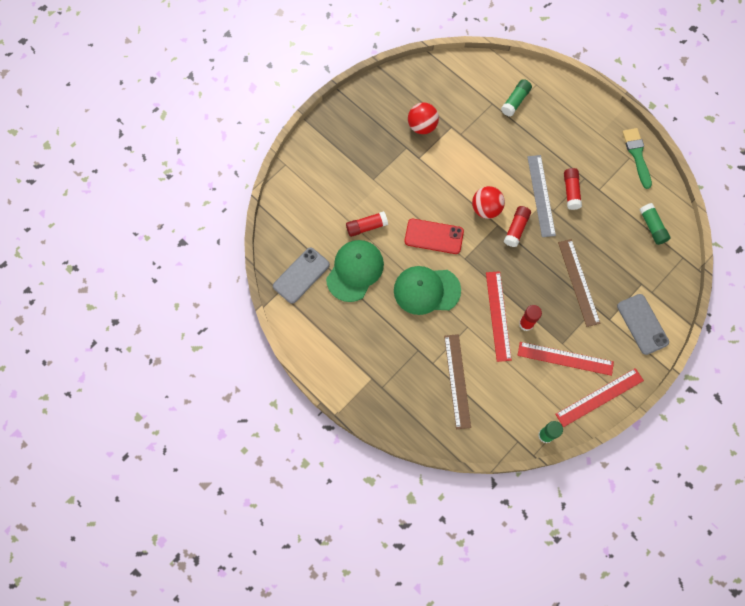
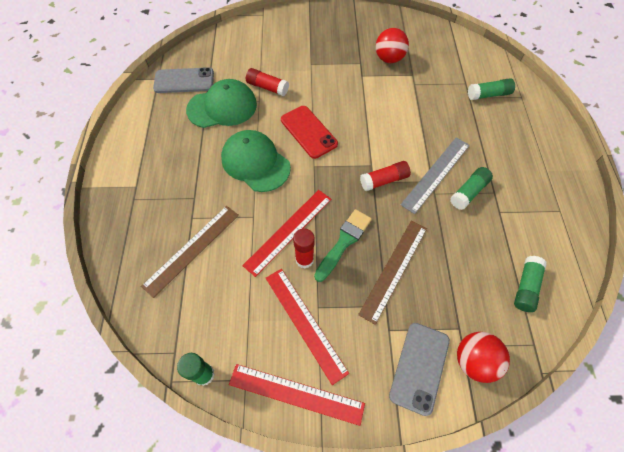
camera: 45 degrees right, 10 degrees down
red ball [472,186,505,219] -> red ball moved to [457,332,510,383]
red glue stick [564,168,582,210] -> green glue stick [450,167,493,210]
green brush [622,128,652,189] -> green brush moved to [314,209,372,282]

